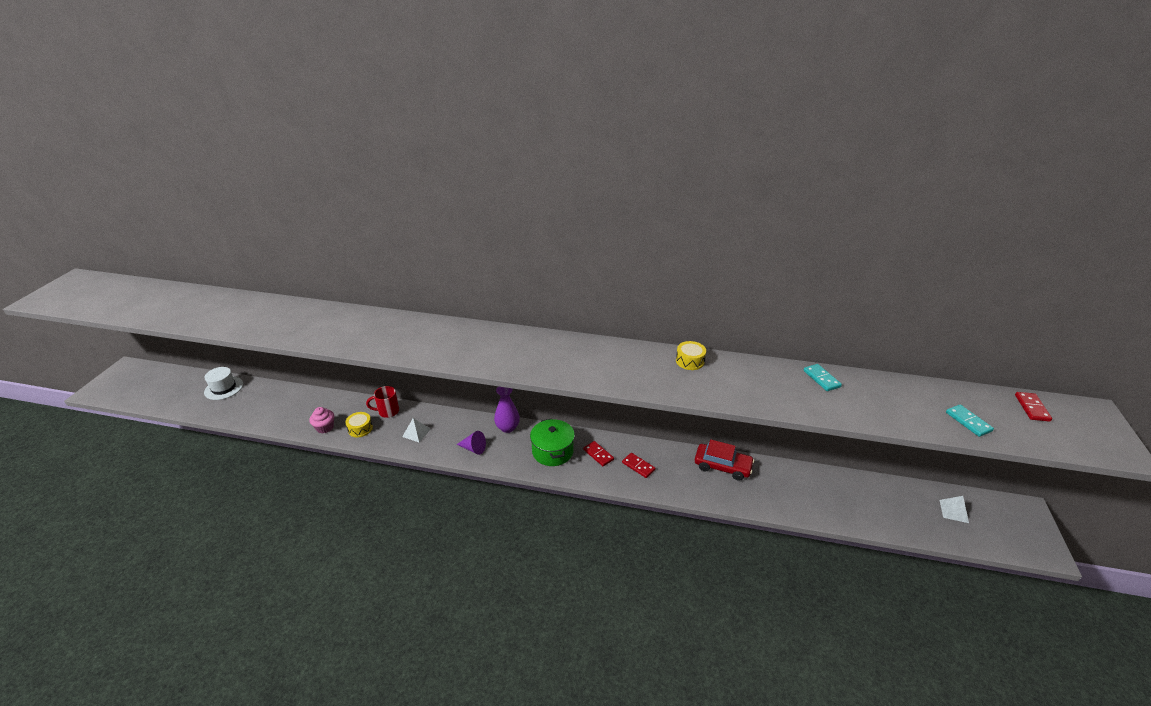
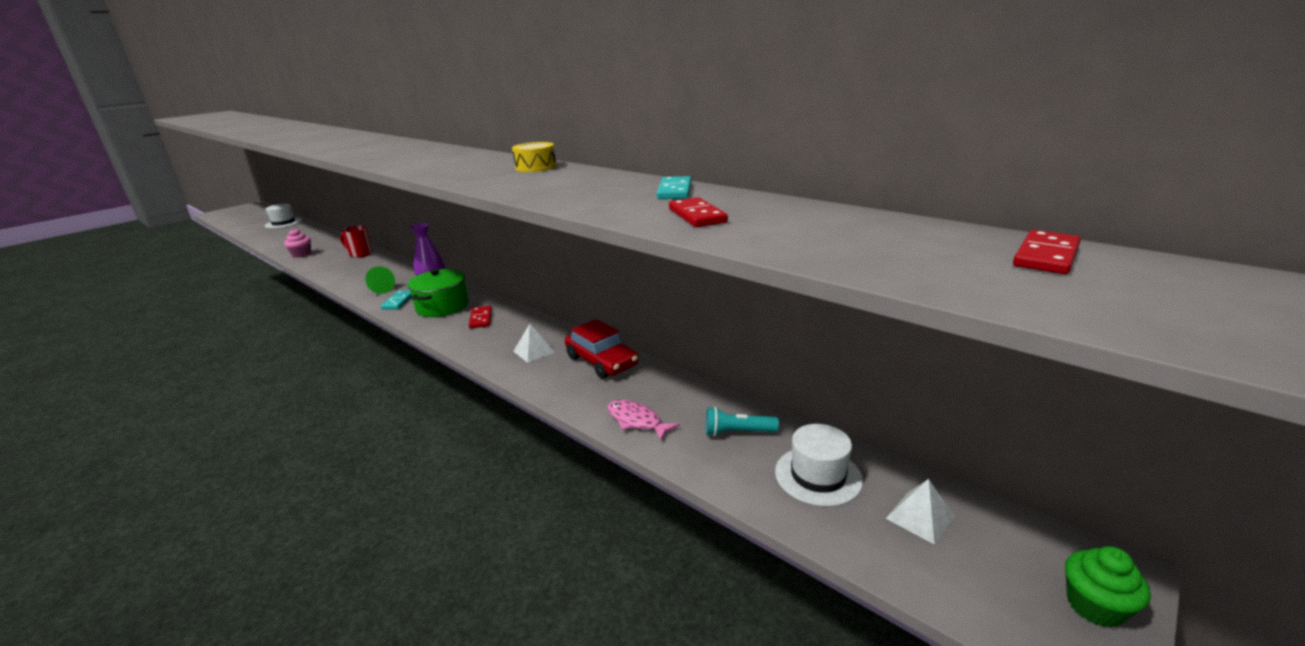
camera: 30 degrees right, 10 degrees down
yellow drum [345,412,373,437] -> none
white pyramid [402,418,431,442] -> white pyramid moved to [513,324,555,363]
purple cone [457,431,486,455] -> green cone [365,266,395,294]
red domino [622,453,655,478] -> red domino moved to [669,197,728,227]
turquoise domino [946,405,994,437] -> turquoise domino moved to [381,291,412,310]
none -> pink fish [608,400,680,440]
none -> turquoise flashlight [706,407,779,436]
none -> white hat [775,424,863,507]
none -> green cupcake [1065,546,1151,628]

